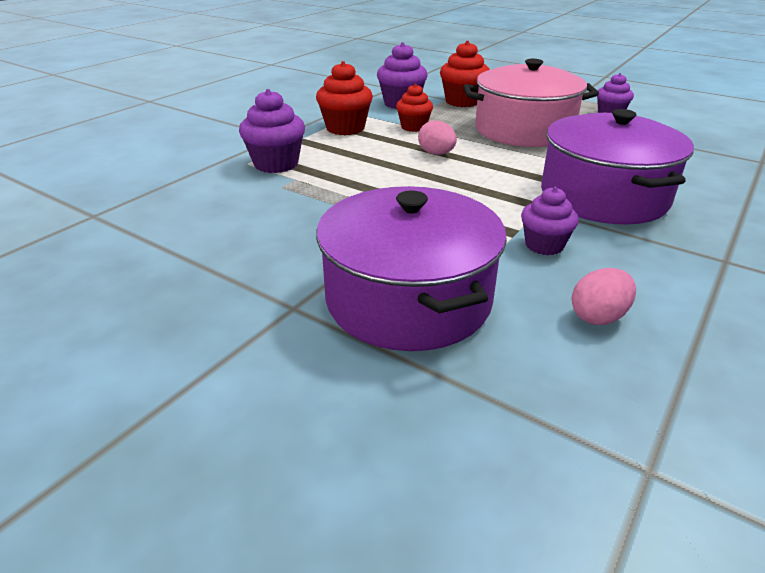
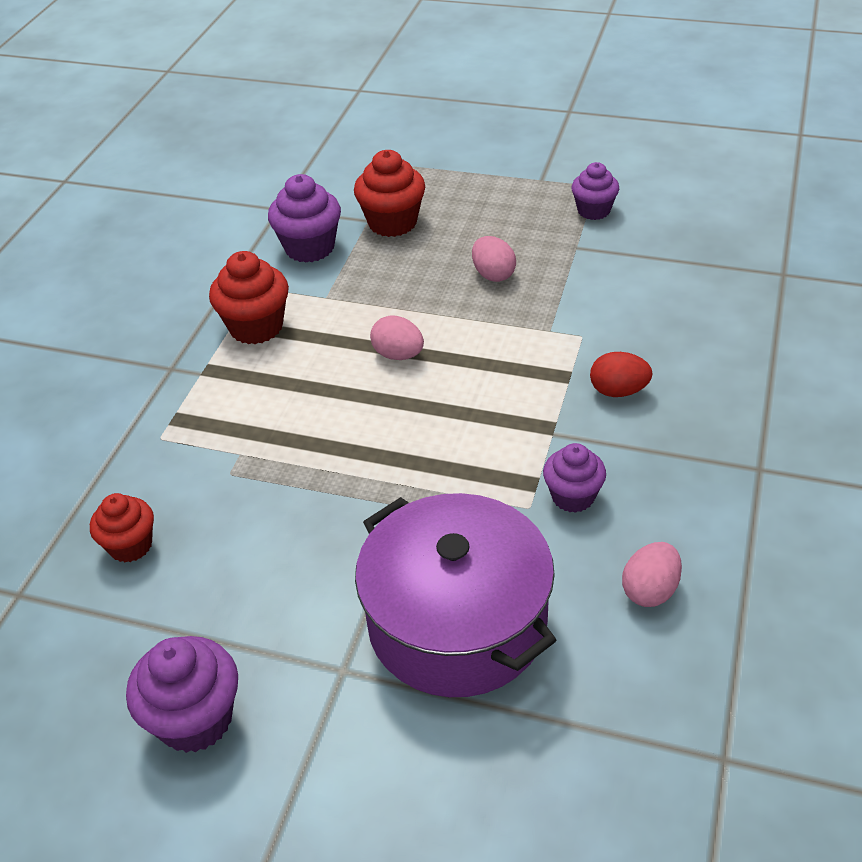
camera: 15 degrees left, 10 degrees up
purple cupcake [239,89,305,173] -> purple cupcake moved to [126,636,238,753]
red cupcake [396,84,433,132] -> red cupcake moved to [90,493,154,562]
pink pot [463,59,599,147] -> pink egg [472,236,516,282]
purple pot [541,109,694,225] -> red egg [590,352,653,397]

